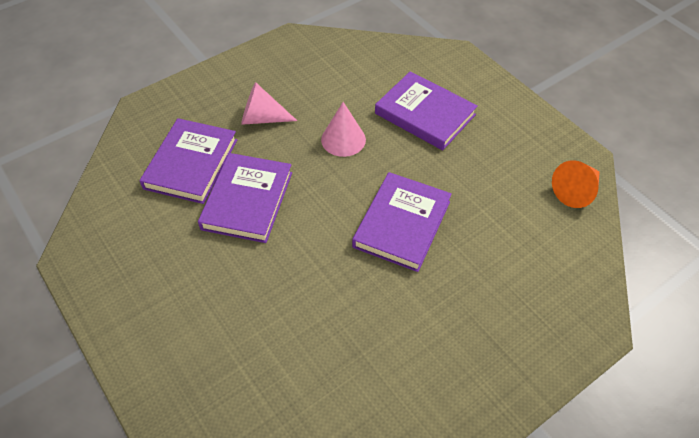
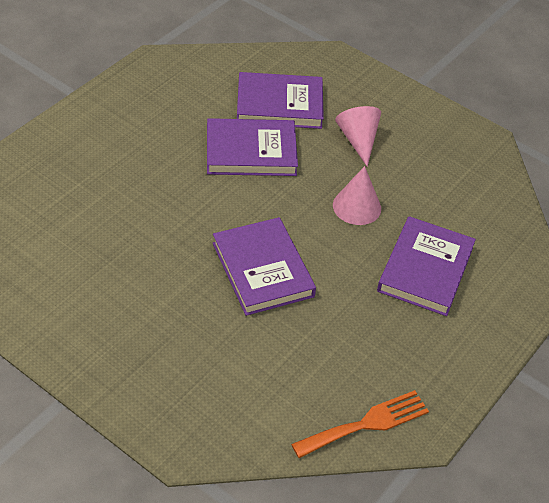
camera: 70 degrees right, 5 degrees down
purple book [352,172,452,272] -> purple book turned 60 degrees clockwise [213,217,316,316]
orange cone [552,160,600,208] -> orange fork [291,390,429,458]

